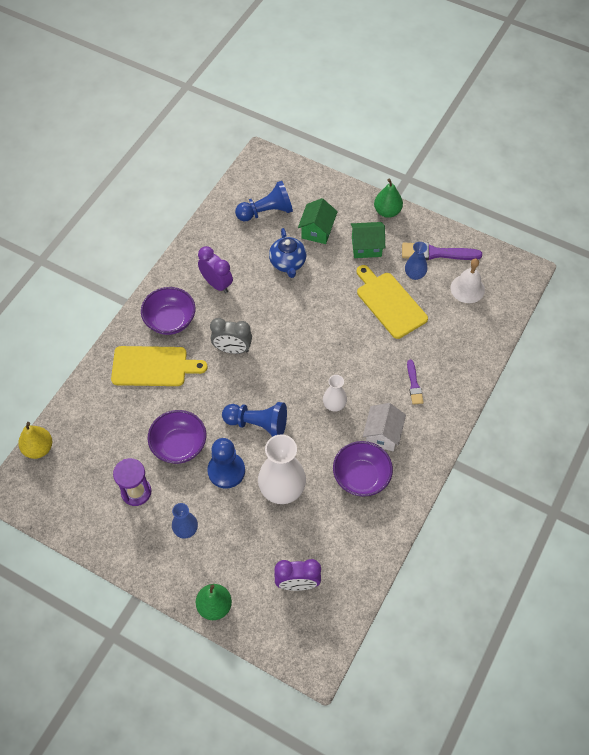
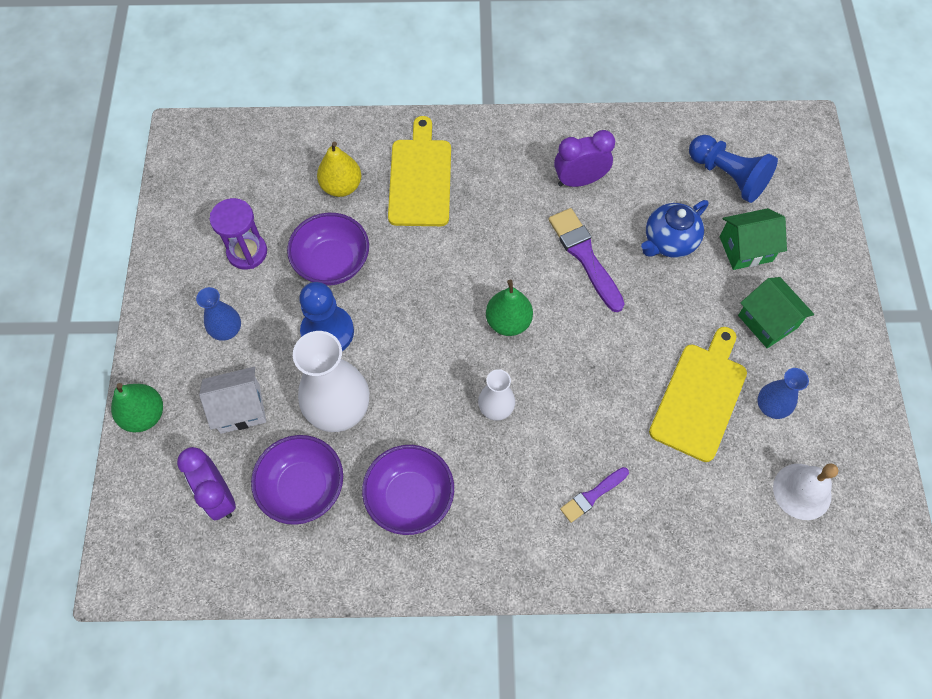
camera: 60 degrees right, 5 degrees up
yellow pear [18,422,52,459] -> yellow pear moved to [317,141,361,197]
yellow cutting board [111,346,208,386] -> yellow cutting board turned 150 degrees counterclockwise [388,116,451,226]
purple bowl [141,287,195,335] -> purple bowl moved to [251,435,343,525]
purple clock [198,246,233,293] -> purple clock turned 120 degrees counterclockwise [554,130,615,187]
grey clock [210,318,252,354] -> none
blue pawn [222,402,287,437] -> none
white house [363,403,406,451] -> white house moved to [199,367,266,434]
green pear [374,178,403,218] -> green pear moved to [486,280,533,336]
purple brush [402,242,482,260] -> purple brush moved to [548,208,625,312]

